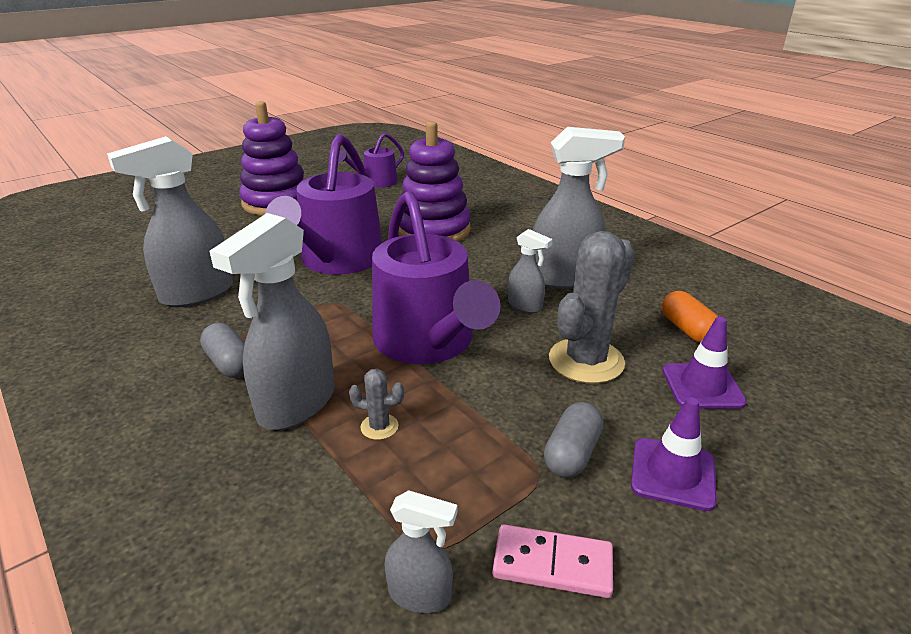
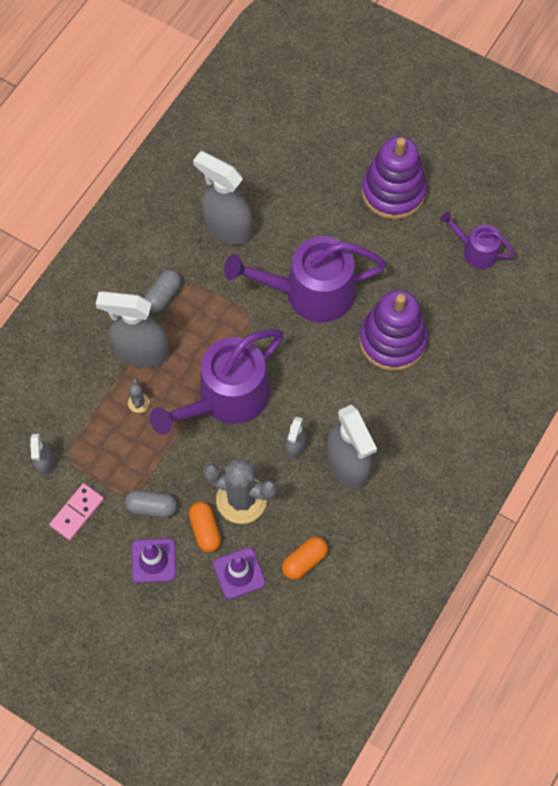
camera: 70 degrees right, 35 degrees up
pink domino [492,524,613,598] -> pink domino turned 45 degrees clockwise [49,483,104,540]
none -> orange capsule [189,502,221,552]

